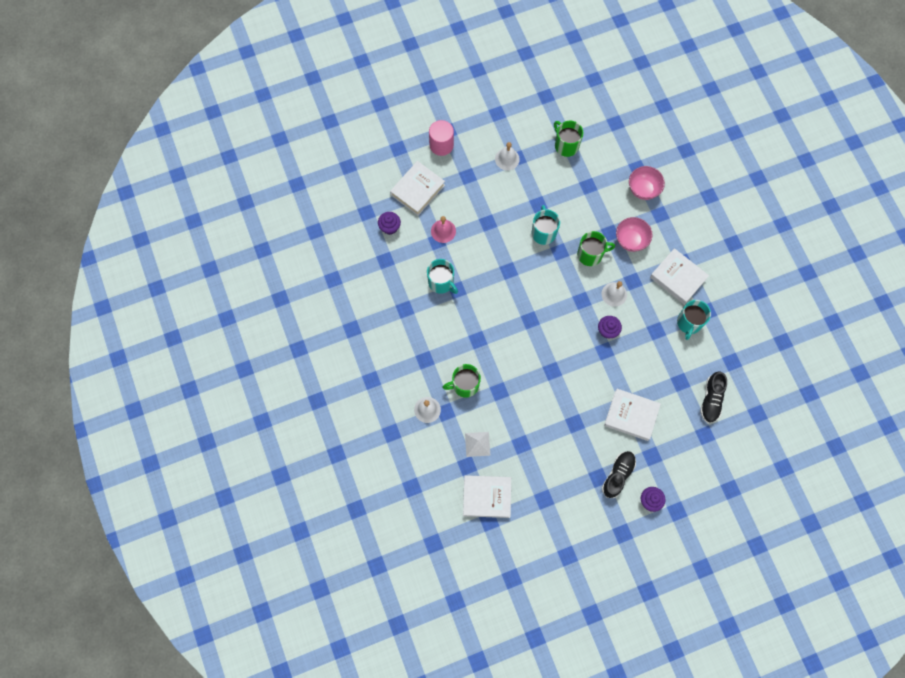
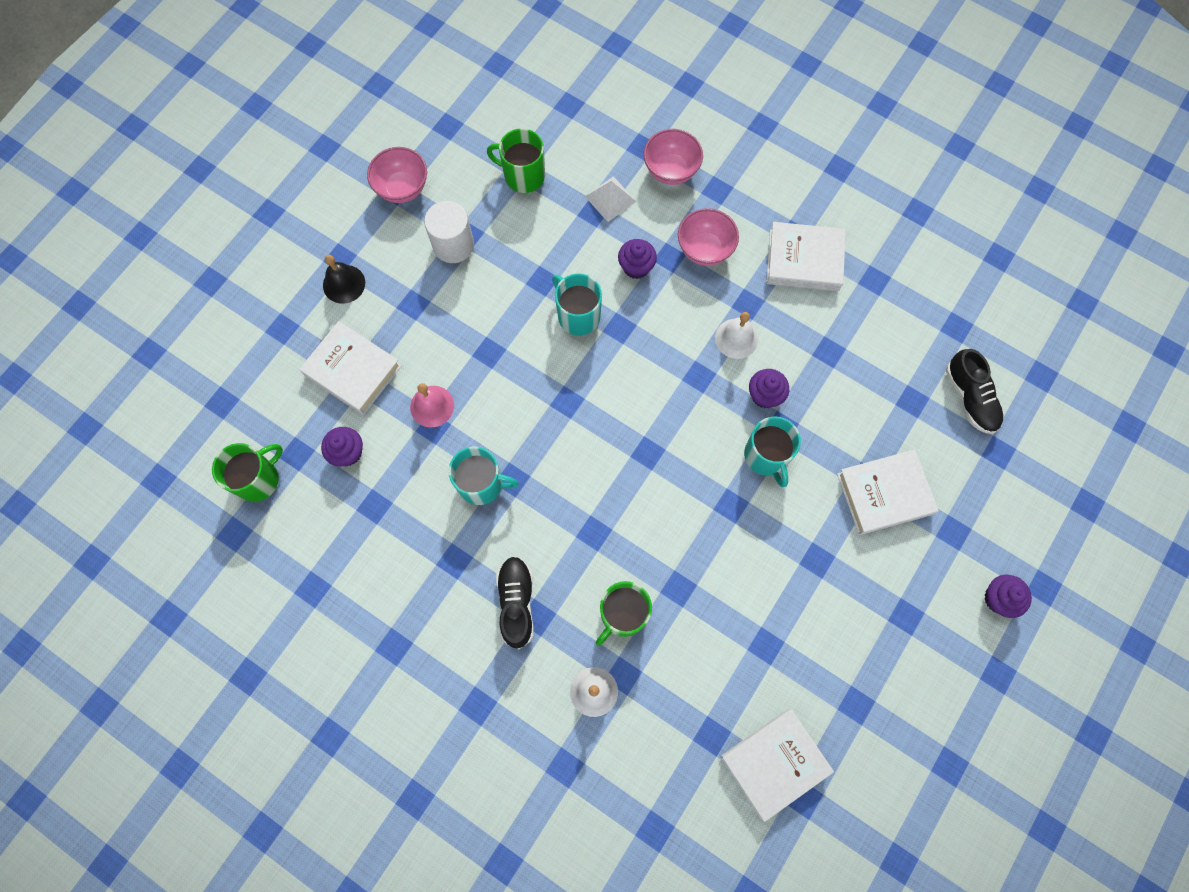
camera: 35 degrees left, 0 degrees up
white book [390,161,445,216] -> white book turned 60 degrees counterclockwise [299,321,401,415]
pink cylinder [429,120,454,156] -> black bell [323,255,365,304]
white pyramid [465,432,491,457] -> white pyramid moved to [585,176,637,222]
white bell [495,142,520,170] -> white cylinder [424,201,474,263]
green mug [577,231,615,266] -> green mug moved to [212,443,283,502]
black shoe [602,451,636,498] -> black shoe moved to [496,556,534,649]
turquoise mug [677,300,711,340] -> turquoise mug moved to [744,416,801,487]
none -> pink bowl [367,147,427,203]
none -> purple cupcake [618,239,657,279]

